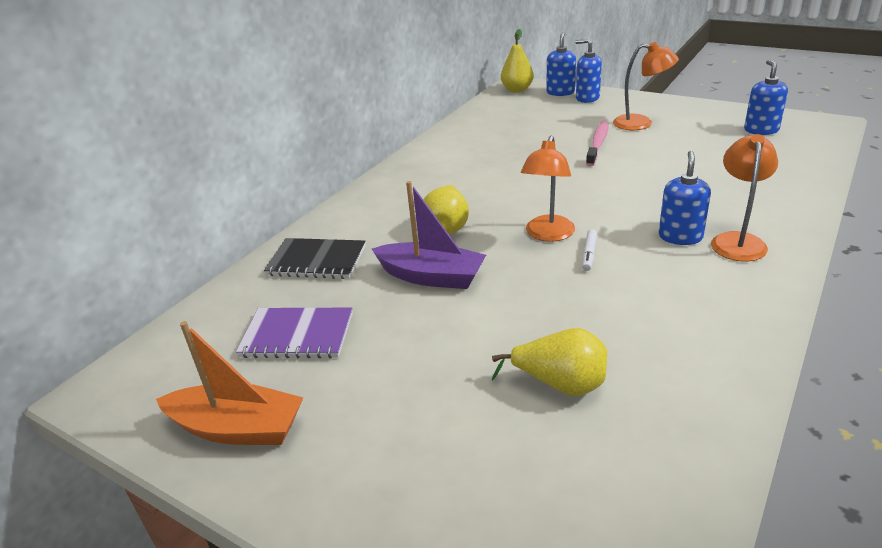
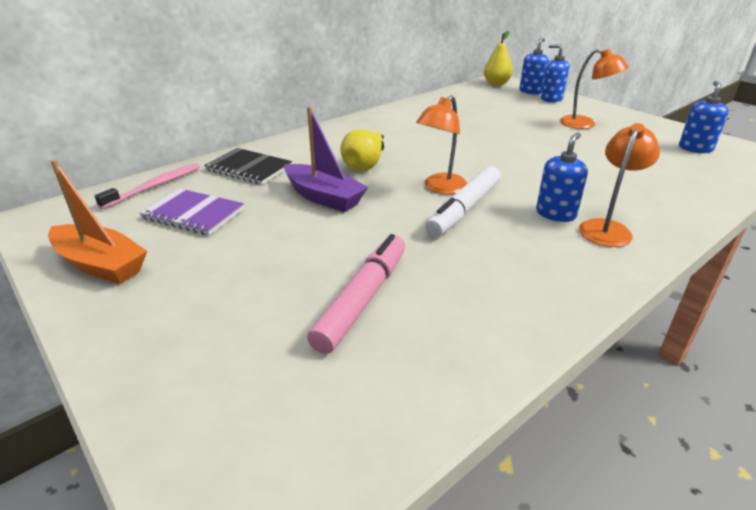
camera: 15 degrees right, 0 degrees up
yellow pear [492,328,607,396] -> pink marker [307,234,405,354]
white marker [582,229,597,271] -> white marker [425,166,501,237], size x2.28
pink toothbrush [586,121,609,166] -> pink toothbrush moved to [95,163,200,209]

